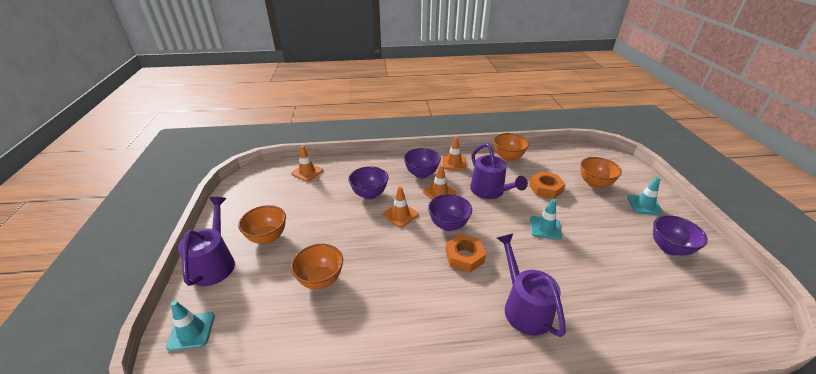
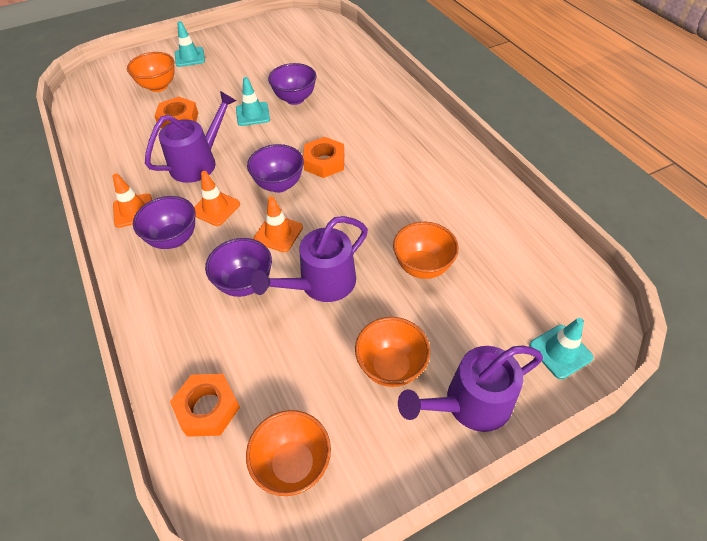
camera: 110 degrees left, 15 degrees up
orange traffic cone [291,146,323,182] -> orange nut [170,374,240,437]
orange bowl [494,133,529,161] -> orange bowl moved to [246,410,331,496]
purple watering can [497,233,566,337] -> purple watering can moved to [251,216,368,302]
purple bowl [653,215,708,256] -> purple bowl moved to [268,63,316,105]

